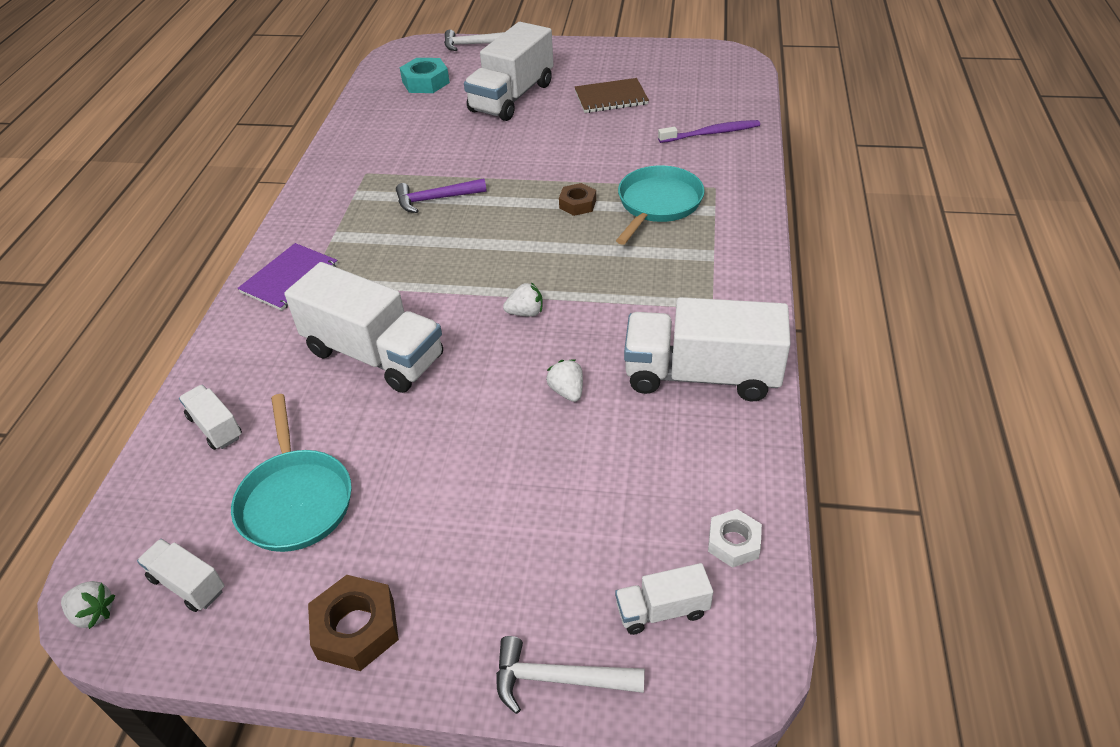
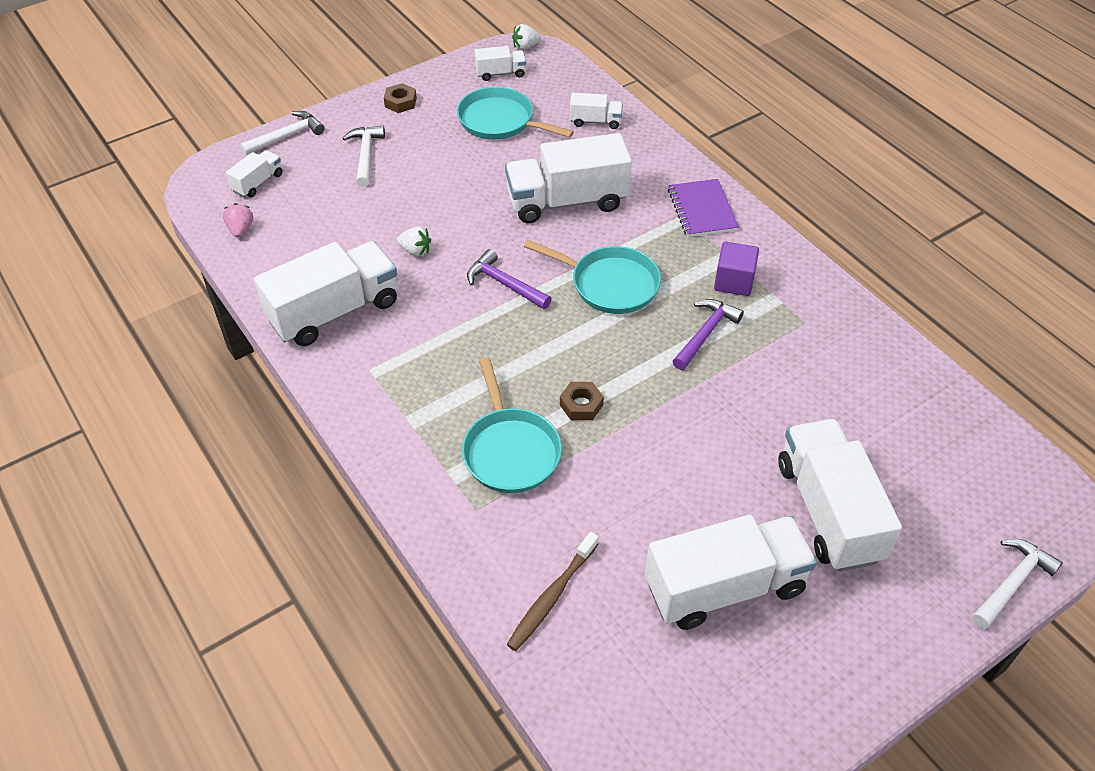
camera: 135 degrees right, 5 degrees up
brown nut [308,575,399,671] -> brown nut [384,83,417,113], size x0.66
turquoise nut [400,58,450,93] -> none
white strawberry [503,282,543,317] -> purple hammer [467,249,552,309]
brown notebook [575,78,649,113] -> white truck [645,515,817,630]
purple toothbrush [658,120,760,143] -> brown toothbrush [507,532,599,651]
white nut [708,509,762,568] -> pink strawberry [223,203,253,238]
none -> white hammer [342,126,385,187]
none -> turquoise pan [524,240,661,314]
none -> purple cube [714,242,759,296]

